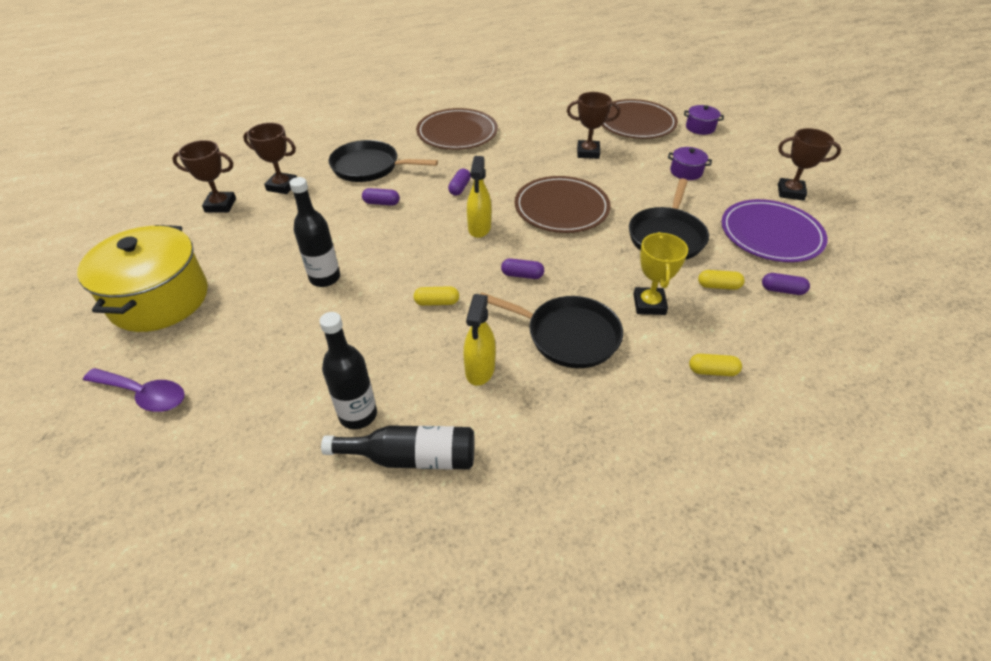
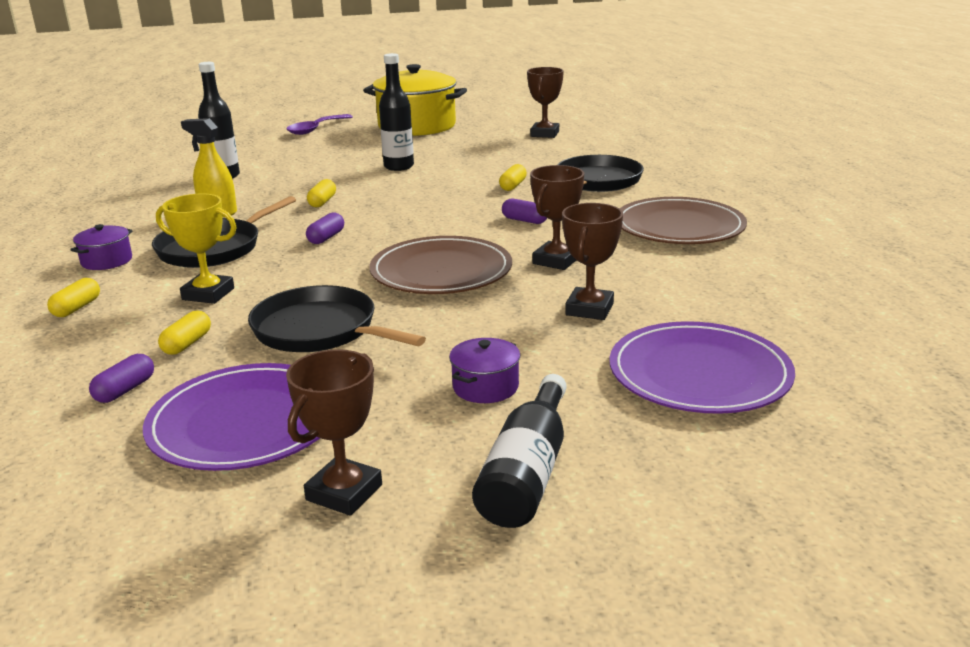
camera: 105 degrees right, 20 degrees down
brown trophy [243,123,297,194] -> brown trophy moved to [530,165,584,270]
black bottle [321,425,474,470] -> black bottle moved to [472,374,567,528]
purple capsule [362,188,400,206] -> yellow capsule [499,164,527,191]
yellow spray bottle [467,156,491,238] -> none
brown plate [602,99,678,139] -> purple plate [610,321,795,414]
purple pot [684,105,724,135] -> purple pot moved to [70,224,132,270]

